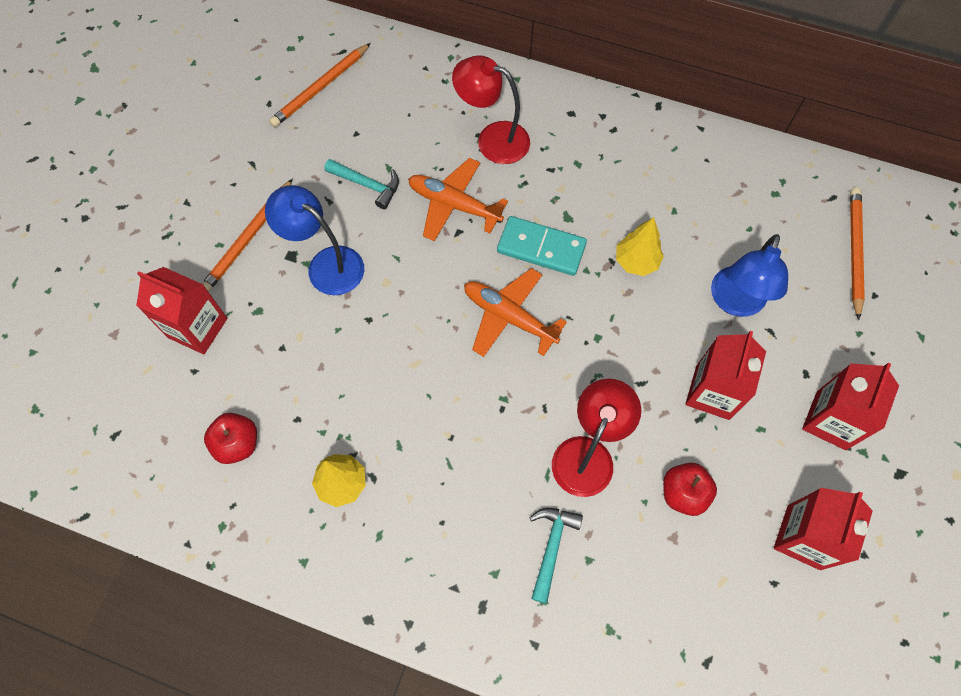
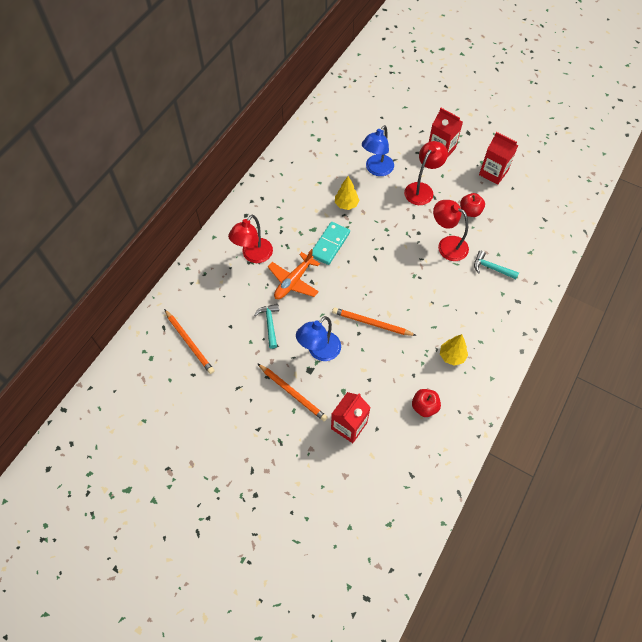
camera: 80 degrees left, 5 degrees down
turquoise hammer [324,159,399,209] -> turquoise hammer turned 45 degrees counterclockwise [254,304,279,349]
orange plane [464,268,567,357] -> none
red carton [685,331,766,420] -> red lamp [404,141,448,205]
blue lamp [711,234,788,317] -> blue lamp turned 90 degrees clockwise [362,125,394,176]
orange pencil [850,187,865,320] -> orange pencil moved to [332,308,417,336]

